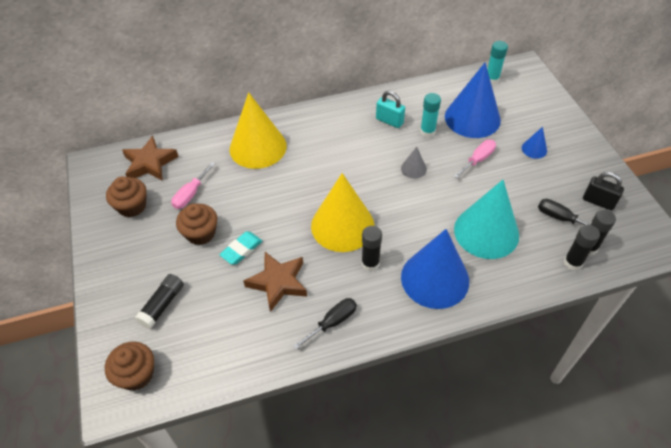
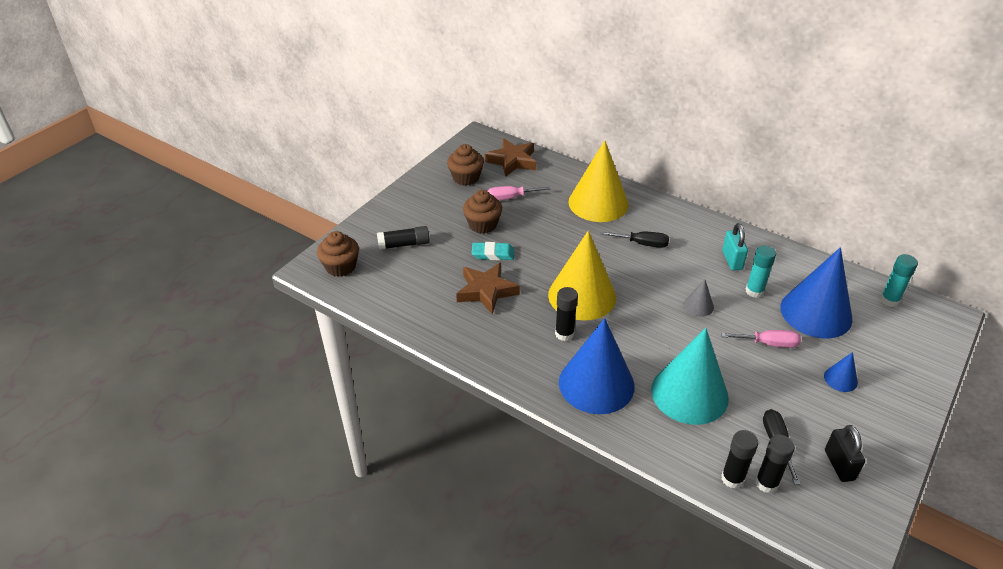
camera: 50 degrees right, 10 degrees down
black screwdriver [293,298,357,350] -> black screwdriver moved to [600,231,669,248]

